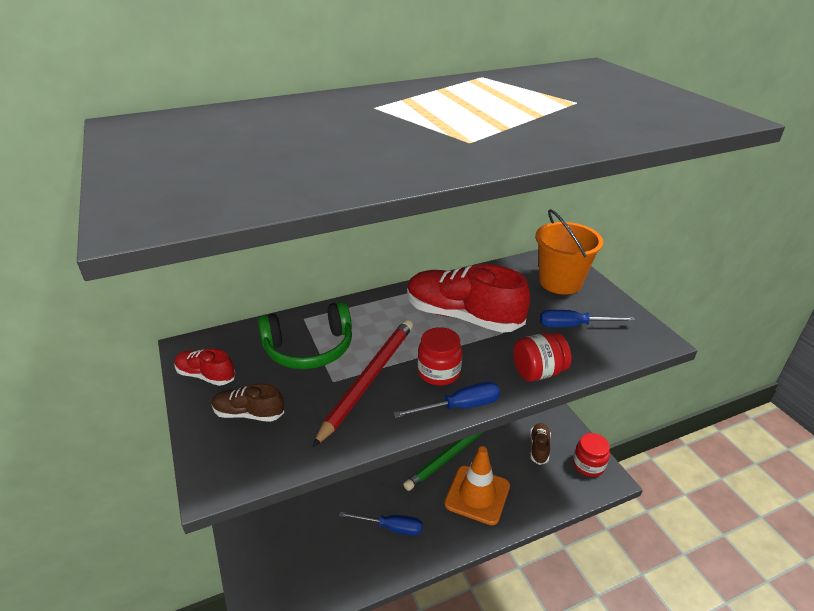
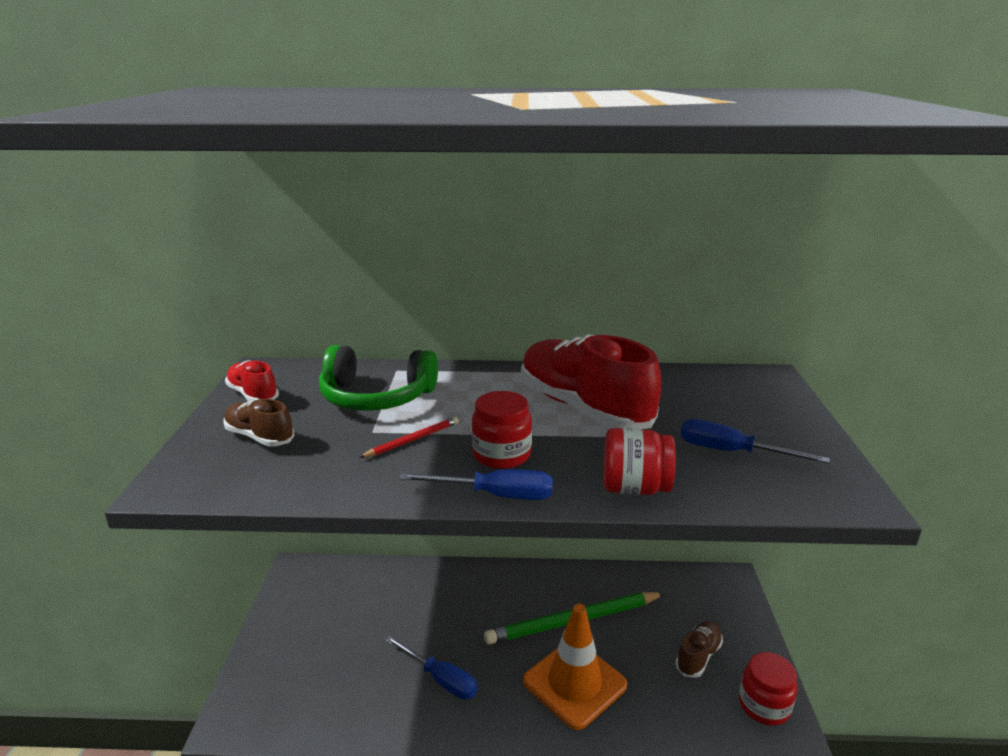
camera: 25 degrees right, 10 degrees down
red pencil [313,320,413,447] -> red pencil [359,417,459,458], size x0.46
orange bucket [535,209,603,295] -> none

